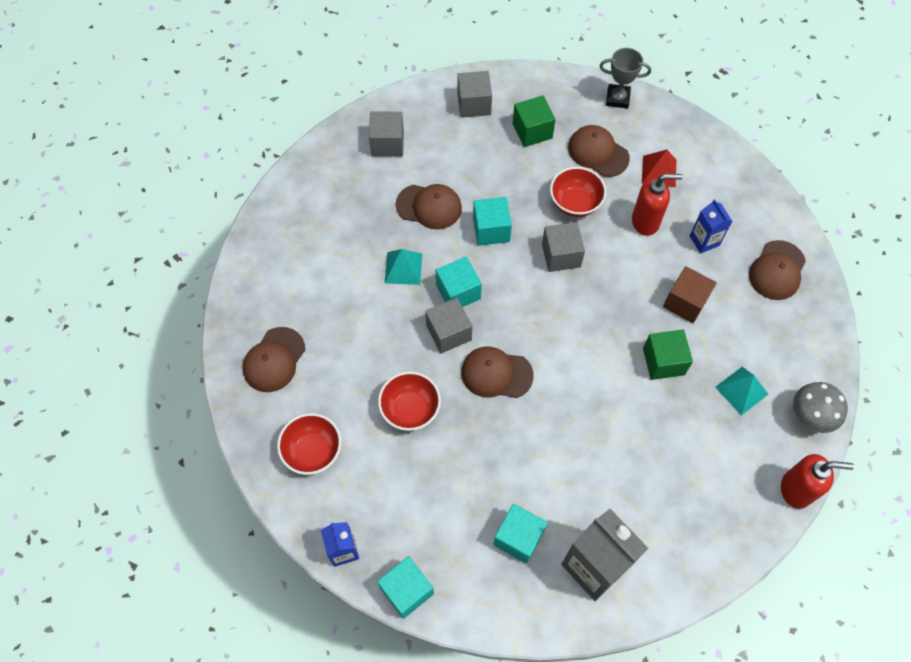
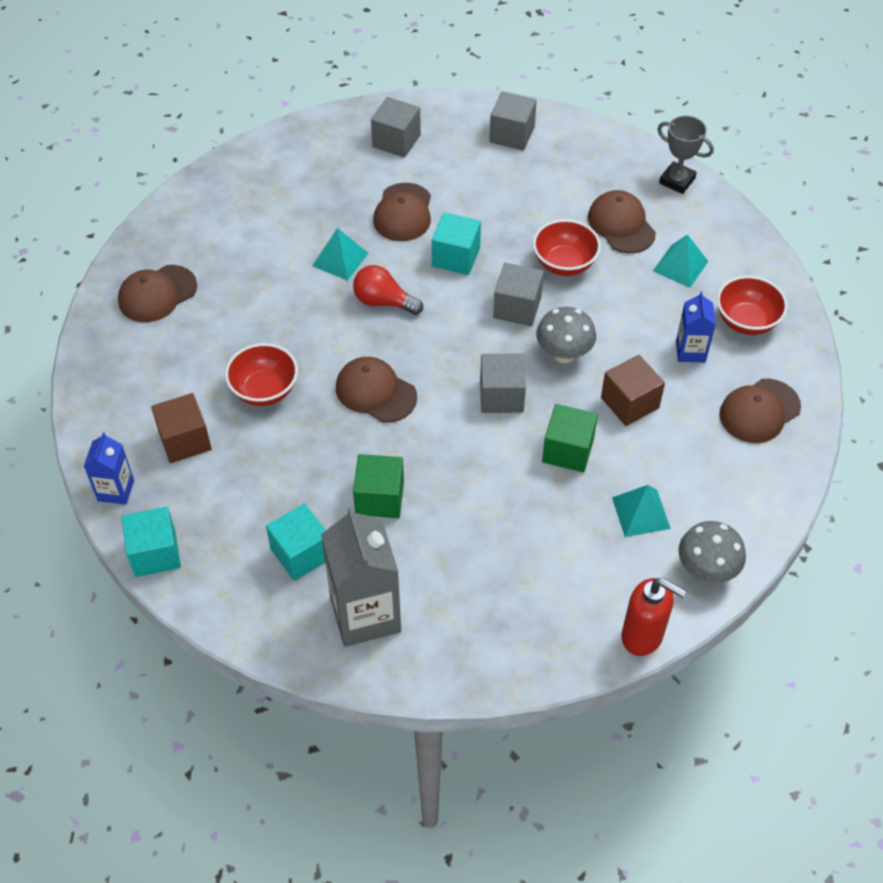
camera: 25 degrees right, 10 degrees down
red bowl [277,413,341,475] -> red bowl moved to [717,276,788,335]
brown cap [396,184,462,229] -> brown cap turned 60 degrees clockwise [373,183,431,241]
grey cube [425,297,472,354] -> grey cube moved to [480,354,526,413]
turquoise cube [436,256,482,307] -> red light bulb [353,265,423,315]
green cube [513,96,556,147] -> green cube moved to [353,454,404,518]
red soap dispenser [632,174,683,236] -> none
red pyramid [642,149,677,187] -> turquoise pyramid [653,234,708,288]
none -> brown cube [151,393,212,463]
none -> grey mushroom [536,307,596,363]

